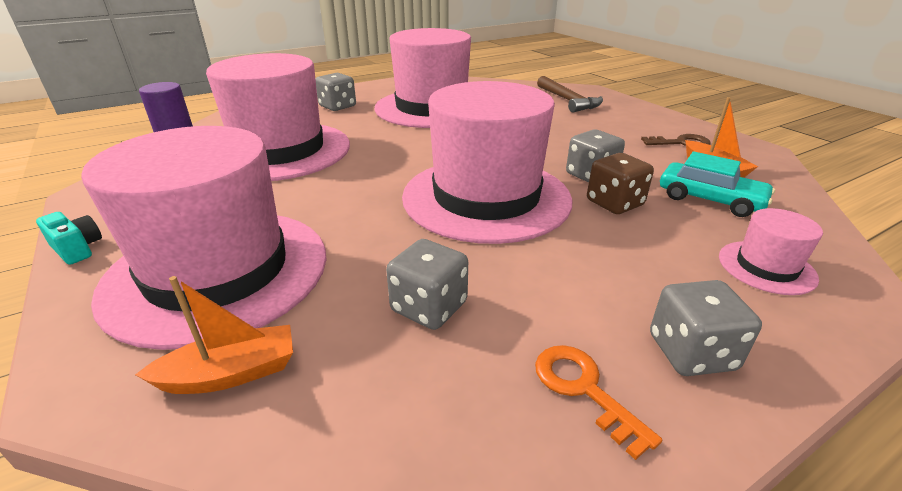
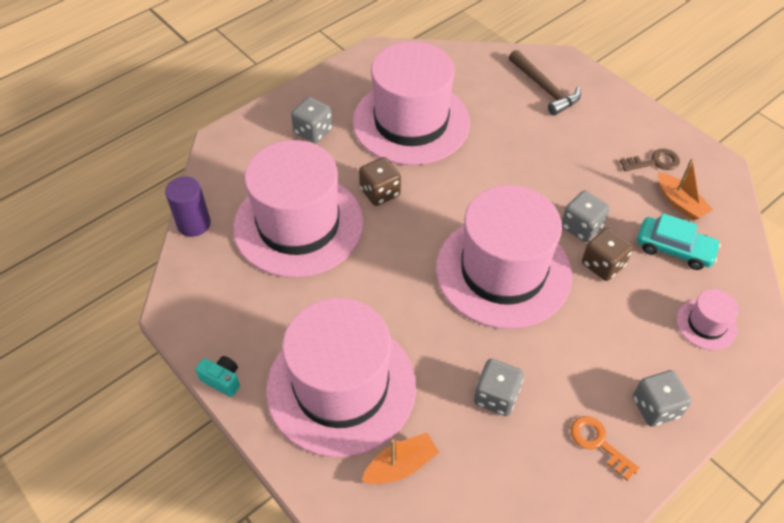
camera: 10 degrees left, 20 degrees up
none -> brown dice [359,157,401,206]

